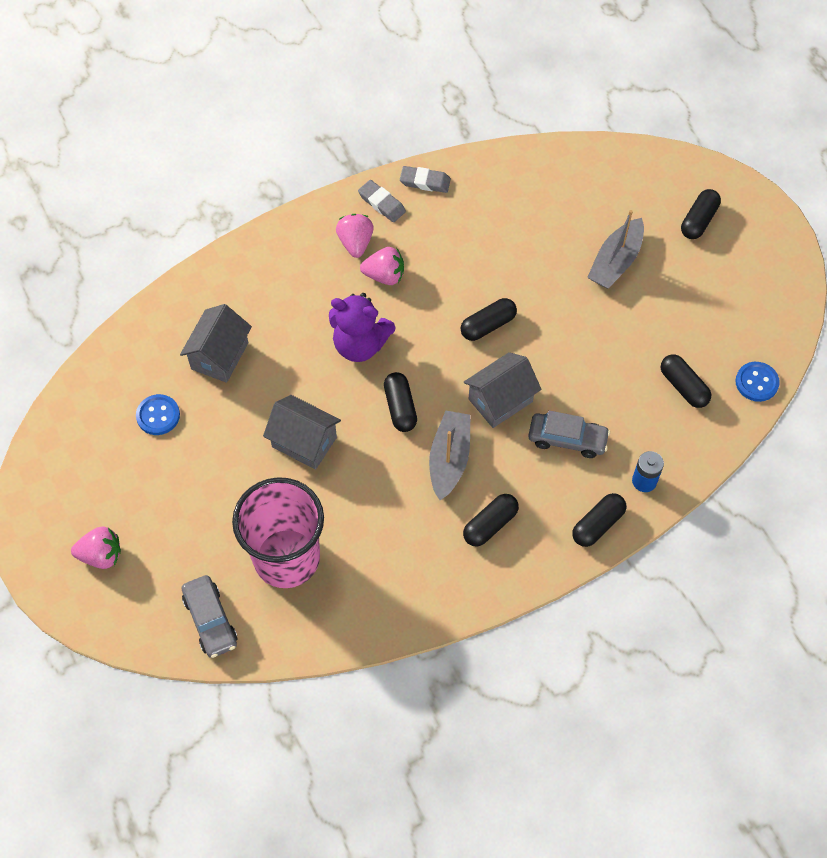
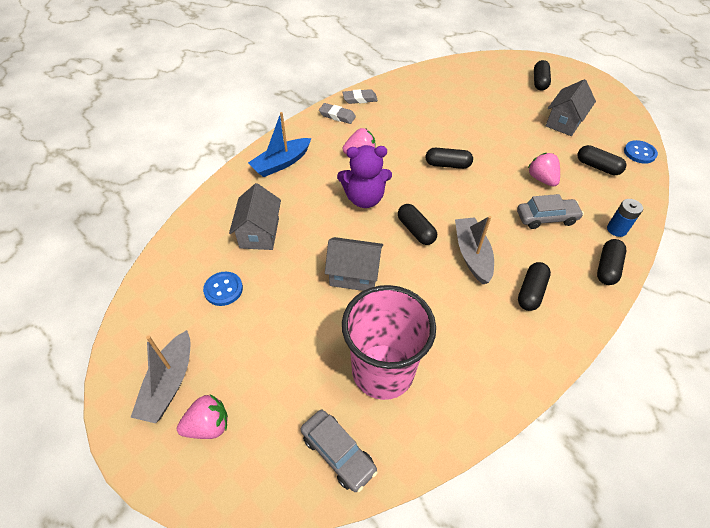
camera: 20 degrees left, 10 degrees down
pink strawberry [336,214,374,258] -> pink strawberry moved to [528,153,560,187]
black capsule [460,298,517,341] -> black capsule turned 60 degrees clockwise [426,148,473,169]
grey house [464,352,541,428] -> grey house moved to [546,79,596,136]
grey boat [587,210,644,288] -> grey boat moved to [130,330,190,423]
none -> blue boat [248,112,311,177]

